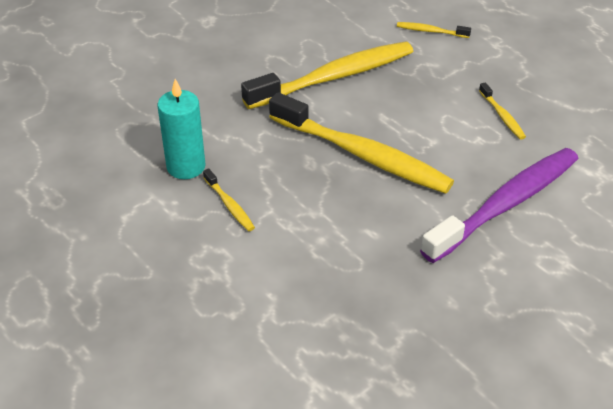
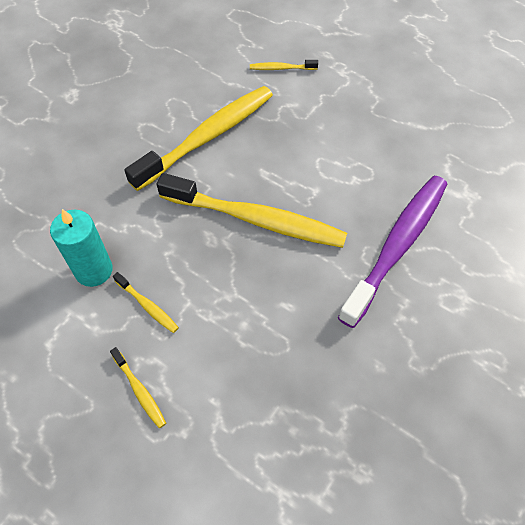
camera: 15 degrees left, 15 degrees up
yellow toothbrush [479,82,526,140] -> yellow toothbrush moved to [110,347,166,428]

